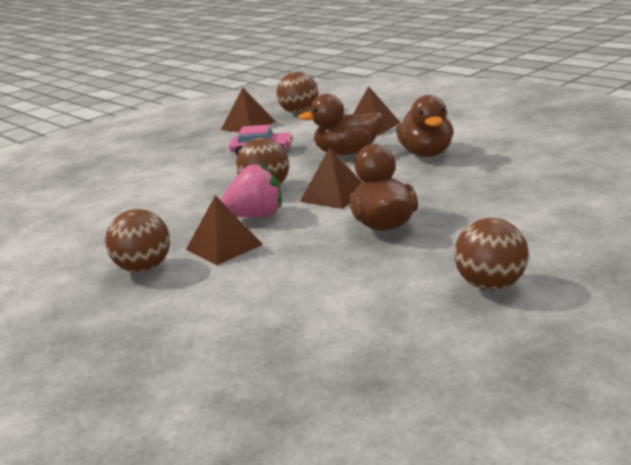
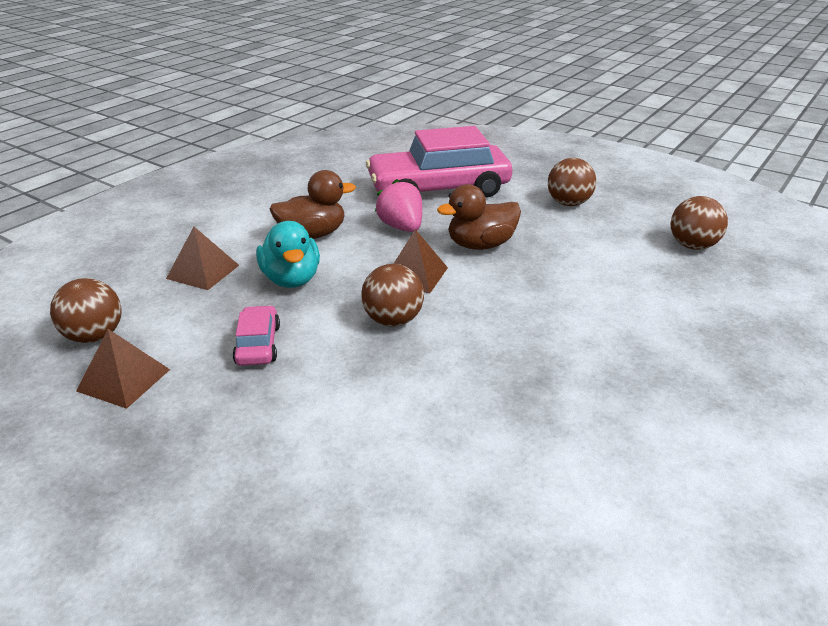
camera: 105 degrees left, 10 degrees up
brown ball [105,209,170,273] -> brown ball moved to [671,196,728,250]
brown pyramid [186,195,263,265] -> none
pink strawberry [221,163,282,218] -> pink strawberry moved to [375,179,422,232]
brown duck [298,94,382,155] -> turquoise duck [256,221,320,288]
none -> pink car [366,126,512,198]

